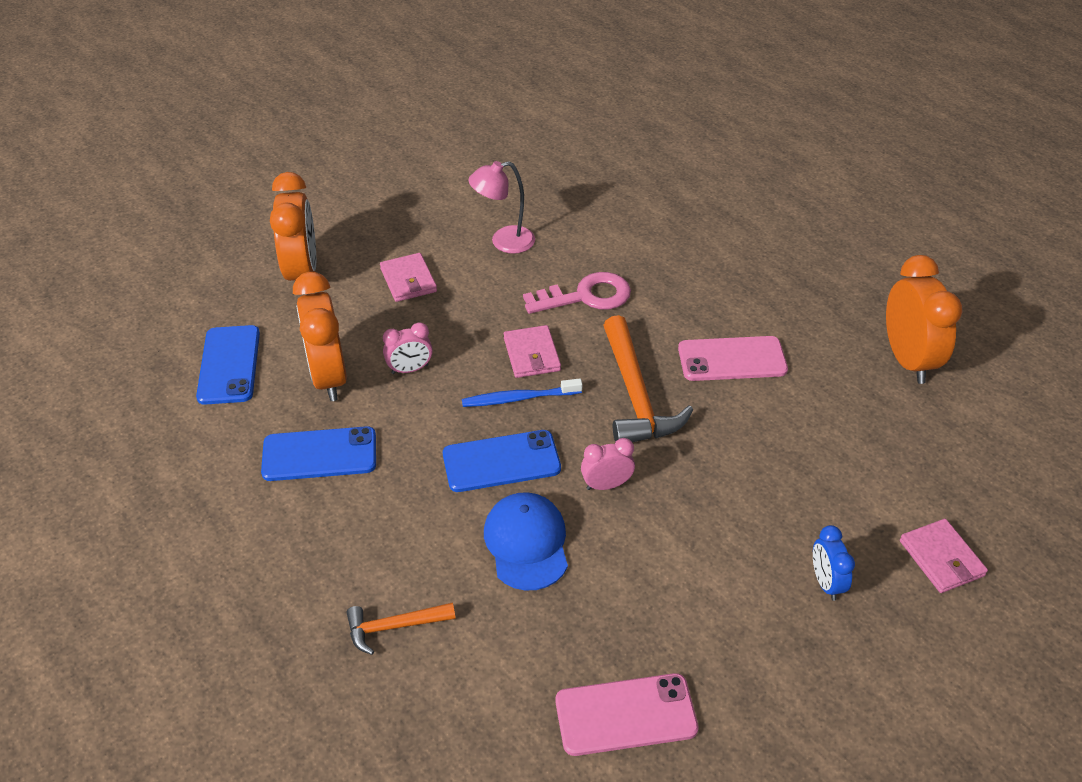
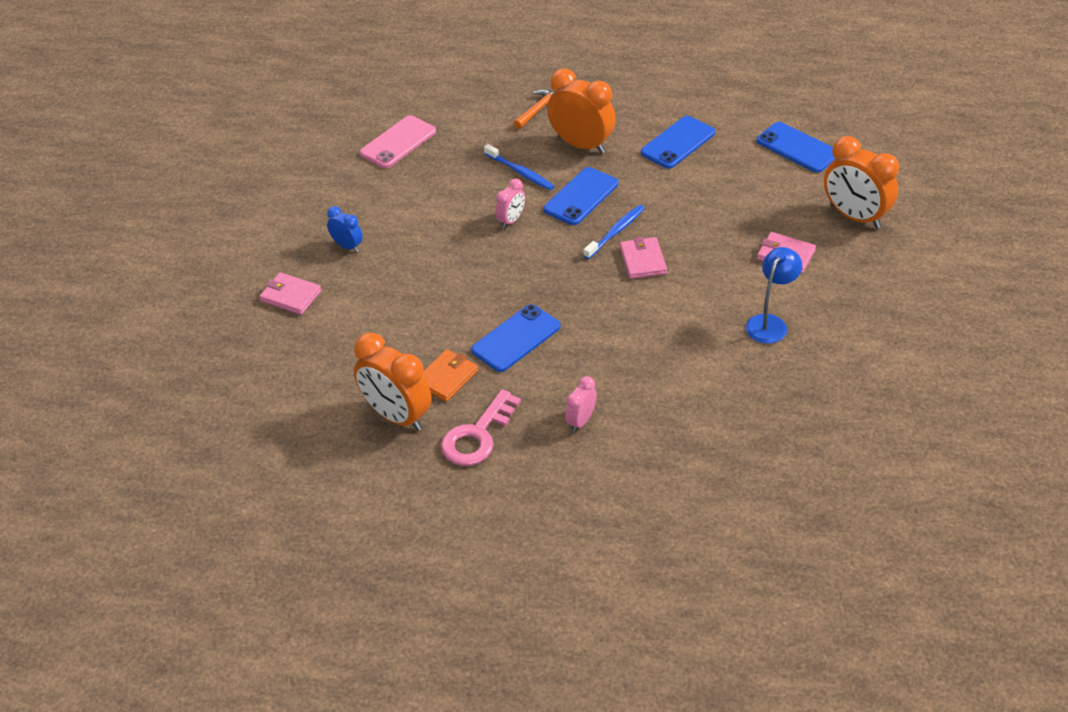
camera: 140 degrees right, 0 degrees up
orange clock [293,272,347,401] -> orange clock moved to [547,69,616,154]
pink clock [383,322,433,374] -> pink clock moved to [565,376,597,432]
pink lamp [468,161,535,254] -> blue lamp [746,247,802,344]
blue cap [484,492,568,590] -> blue toothbrush [484,144,554,190]
pink wallet [504,325,561,378] -> pink wallet turned 45 degrees clockwise [620,237,667,279]
pink key [523,272,631,314] -> pink key moved to [441,389,521,466]
orange hammer [603,315,693,443] -> none
pink phone [678,336,788,381] -> blue phone [471,304,561,372]
none -> orange wallet [423,349,478,402]

